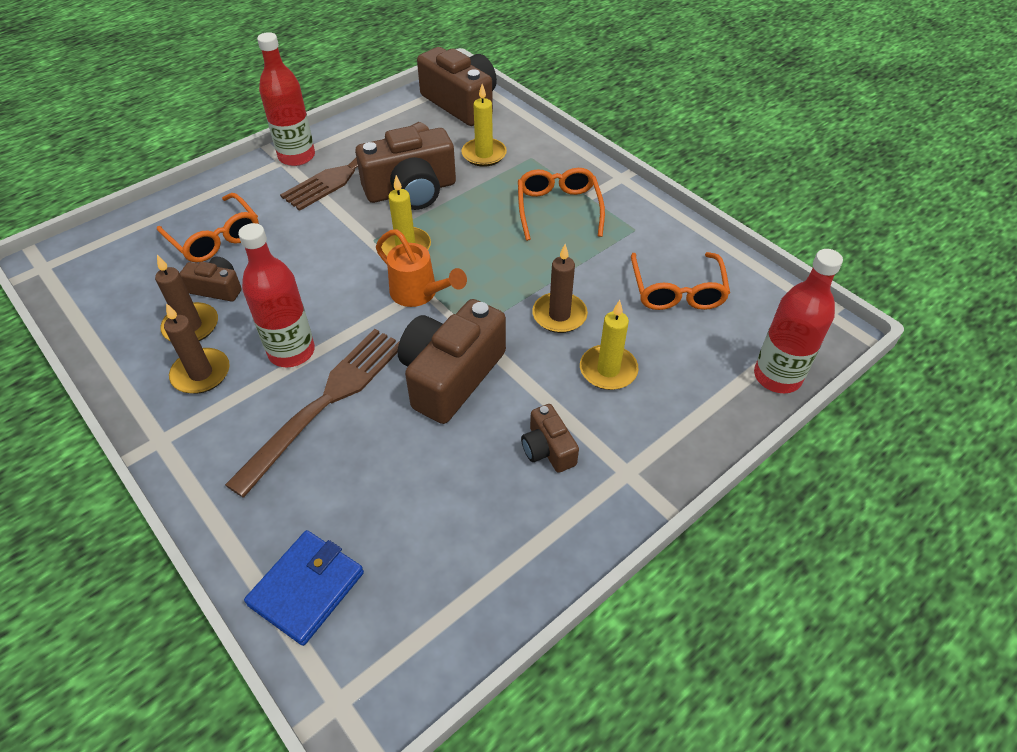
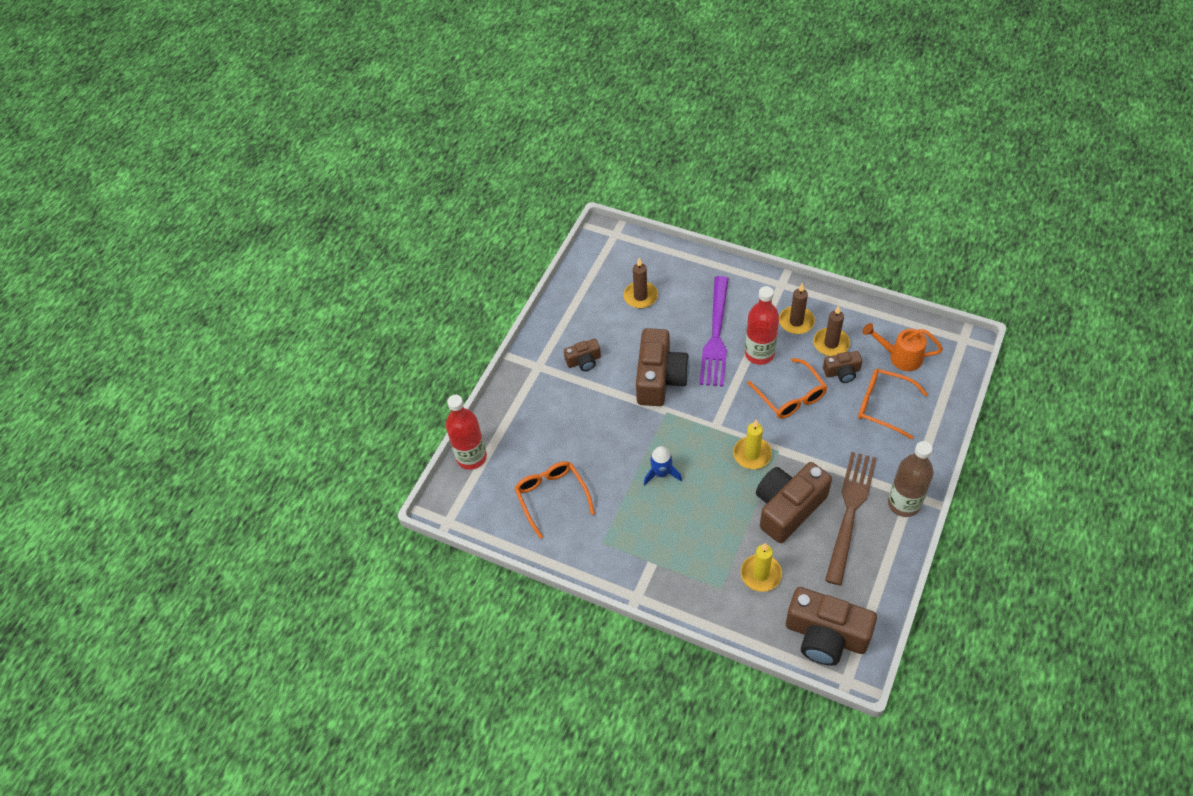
camera: 160 degrees right, 5 degrees up
brown fork [225,329,400,498] -> purple fork [699,276,729,387]
blue wallet [244,530,364,646] -> none
red bottle [257,32,315,166] -> brown bottle [888,441,934,517]
orange watering can [376,229,467,307] -> orange watering can moved to [862,323,943,371]
orange glasses [518,168,605,241] -> orange glasses moved to [747,358,827,419]
brown camera [521,404,579,473] -> brown camera turned 120 degrees clockwise [564,339,601,371]
brown candle [532,244,588,333] -> brown candle moved to [623,258,658,308]
yellow candle [580,300,639,390] -> none
none -> blue rocket [644,446,682,485]

